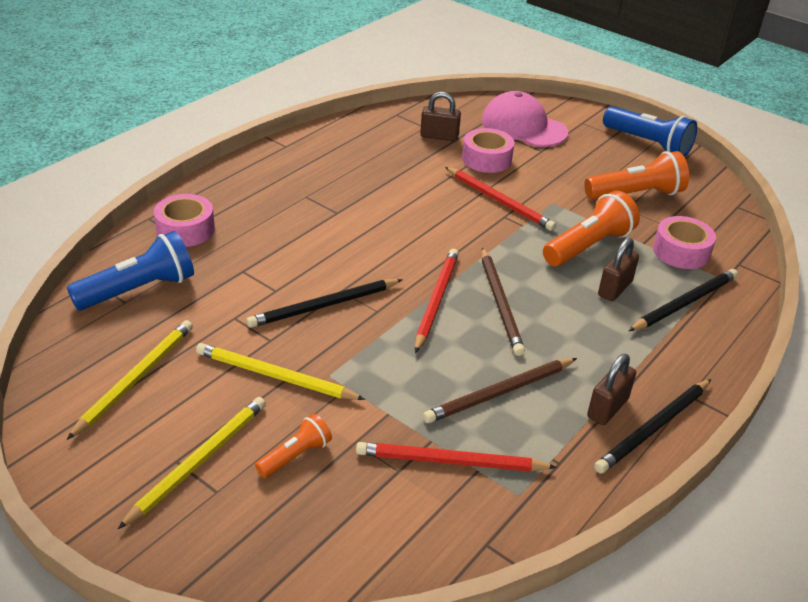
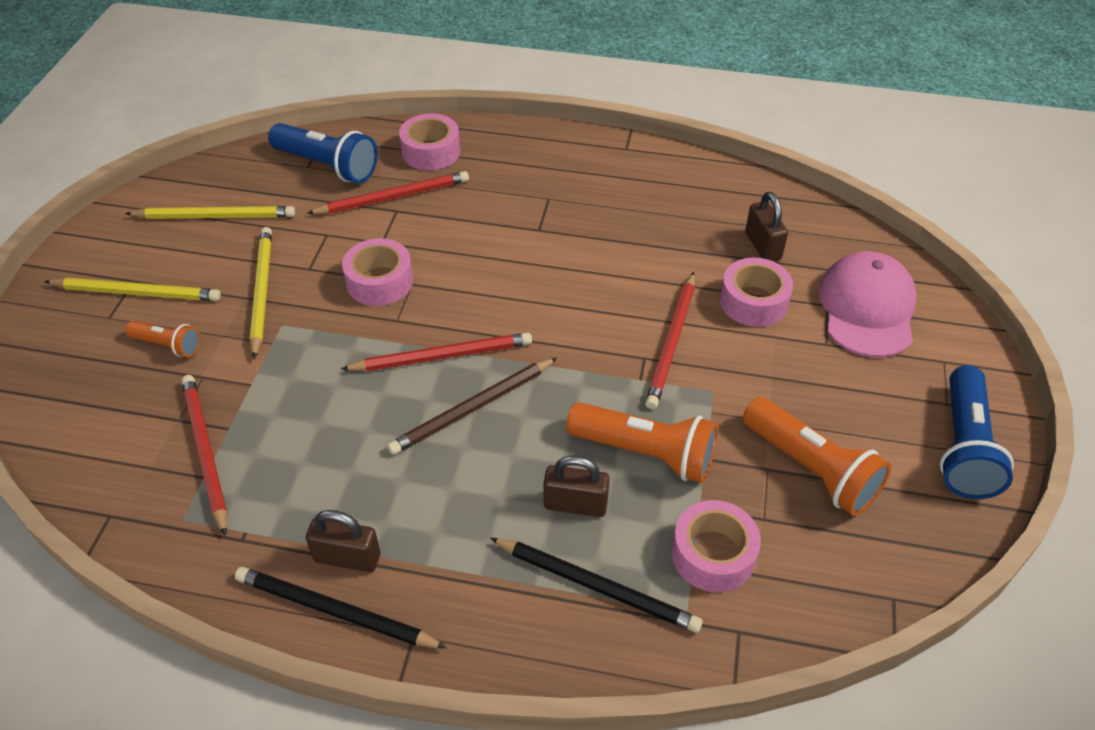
camera: 65 degrees right, 10 degrees up
black pencil [246,279,403,328] -> pink tape [342,238,413,306]
brown pencil [423,358,577,423] -> none
none -> red pencil [307,171,469,214]

